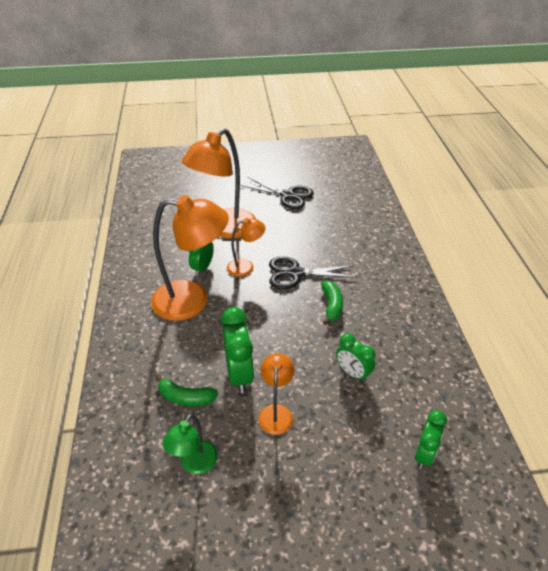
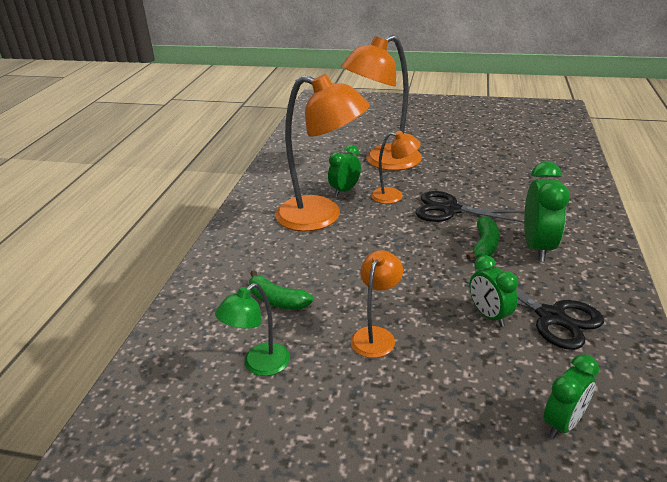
camera: 20 degrees right, 10 degrees down
green clock [221,307,254,393] -> green clock moved to [524,161,570,262]
black scissors [240,177,314,209] -> black scissors moved to [465,281,604,350]

